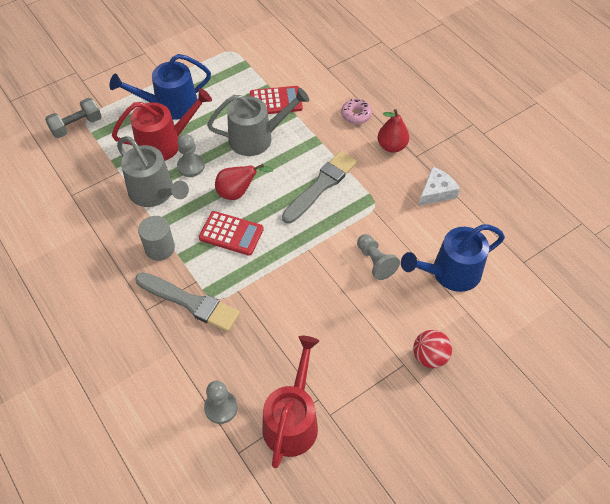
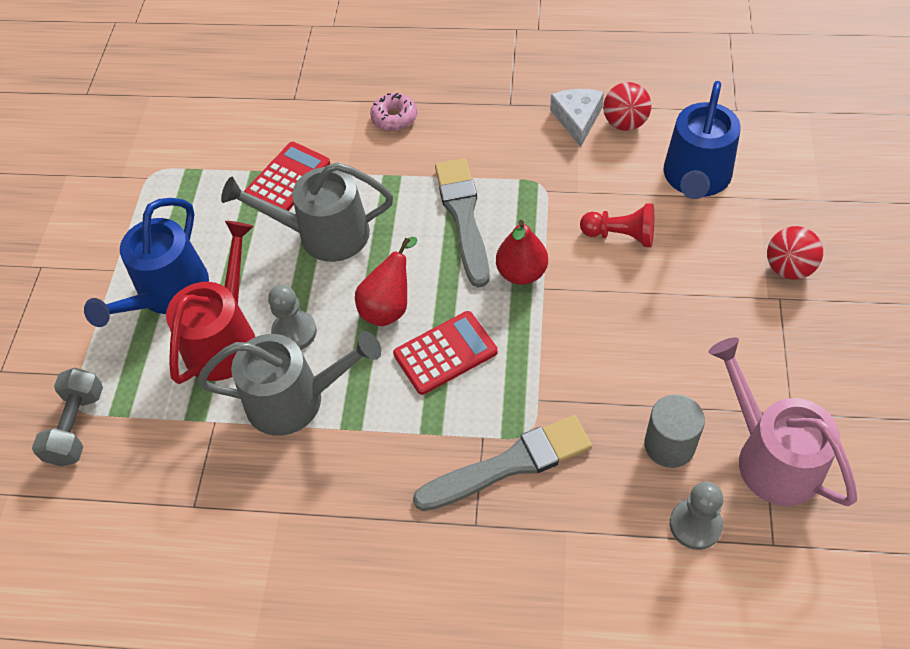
camera: 45 degrees left, 0 degrees up
grey cylinder [138,216,175,261] -> grey cylinder moved to [644,394,705,468]
grey watering can [207,88,309,156] -> grey watering can turned 120 degrees counterclockwise [221,162,393,262]
red watering can [262,336,319,468] -> pink watering can [708,337,857,506]
grey pawn [357,234,400,280] -> red pawn [580,203,654,247]
red pear [378,109,409,153] -> red pear moved to [496,220,548,285]
none -> red ball [603,82,652,131]

